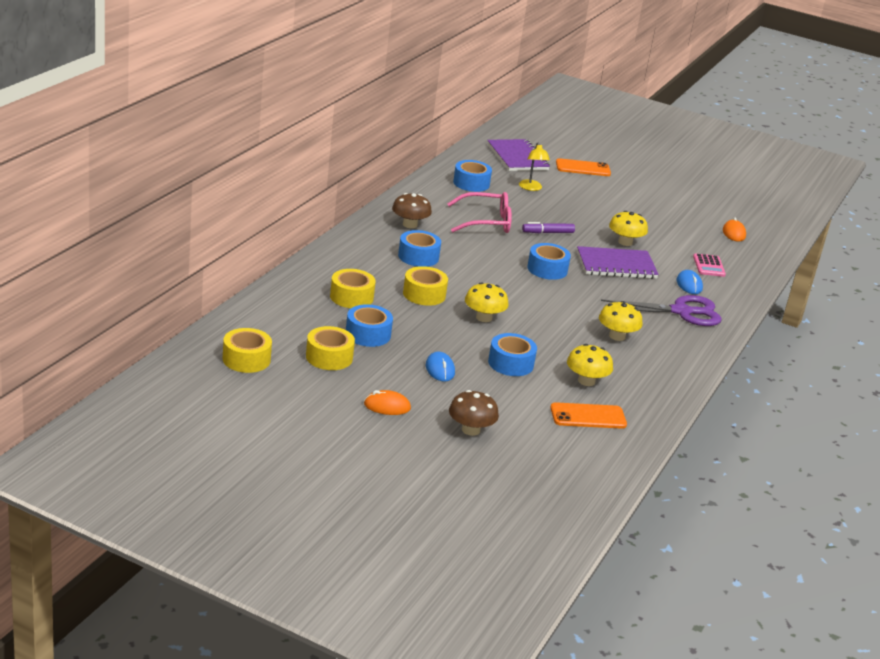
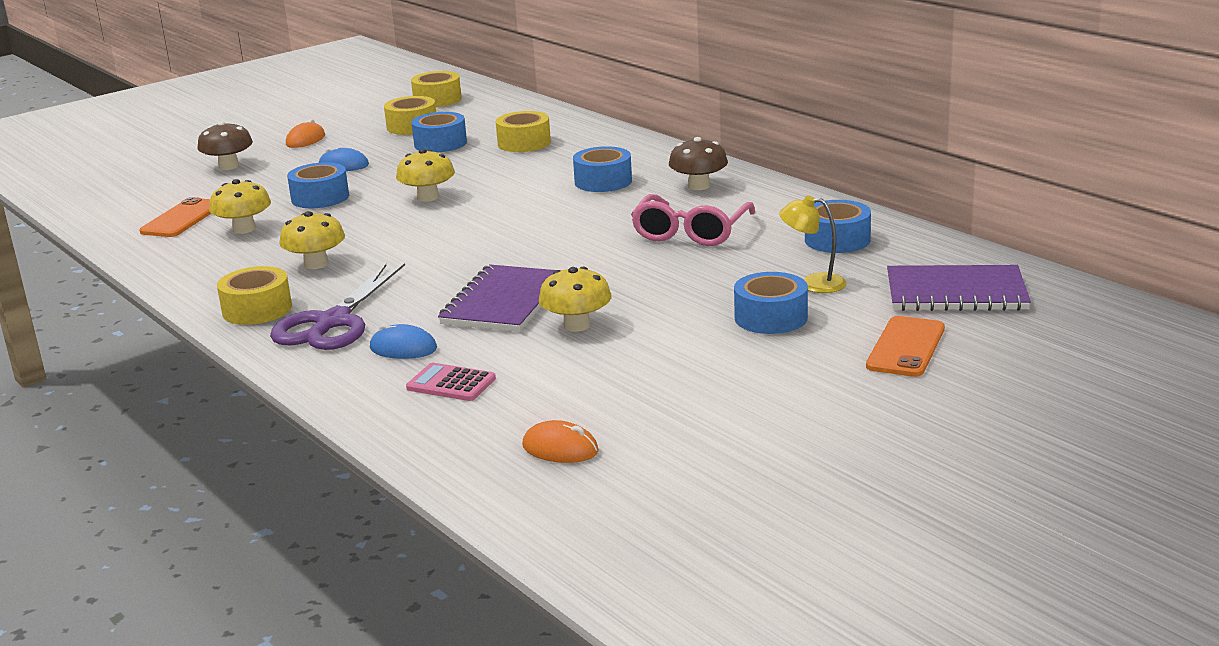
camera: 120 degrees right, 5 degrees down
yellow tape [403,266,448,306] -> yellow tape moved to [217,266,292,325]
purple marker [522,222,575,233] -> none
blue tape [527,243,571,280] -> blue tape moved to [734,272,808,334]

